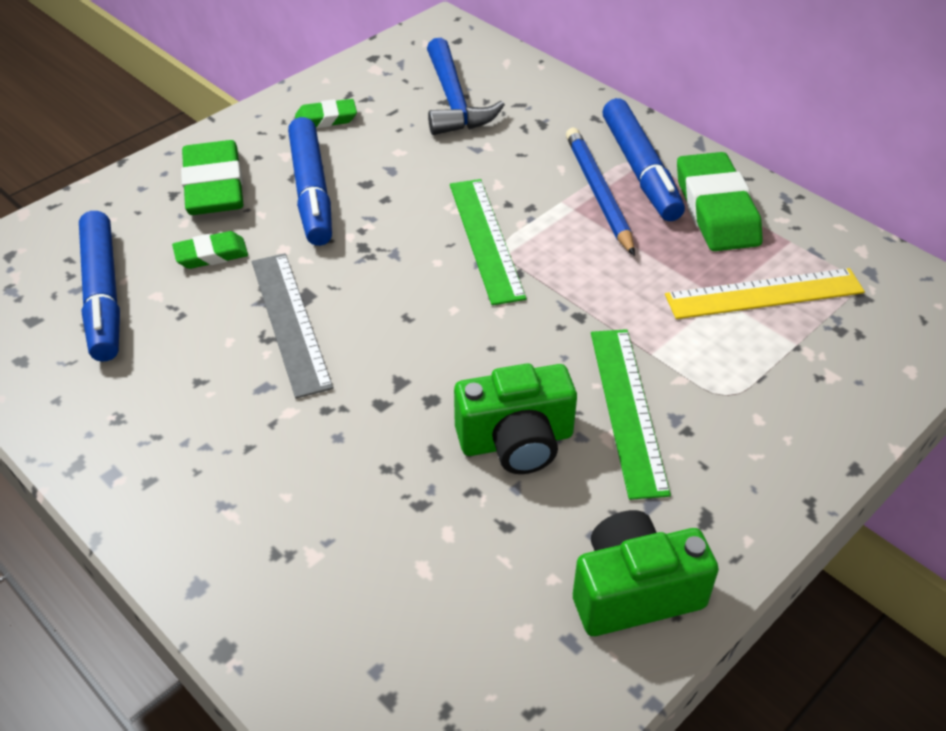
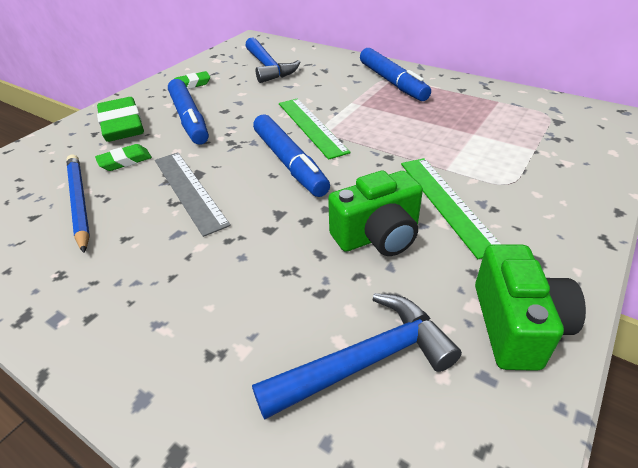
camera: 10 degrees left, 5 degrees down
blue marker [79,211,120,362] -> blue marker moved to [253,114,330,197]
blue pencil [566,128,635,256] -> blue pencil moved to [66,155,90,253]
green camera [573,510,719,636] -> green camera turned 120 degrees clockwise [475,244,586,371]
yellow ruler [665,268,865,319] -> none
green eraser [677,152,763,251] -> none
none -> blue hammer [252,293,462,420]

